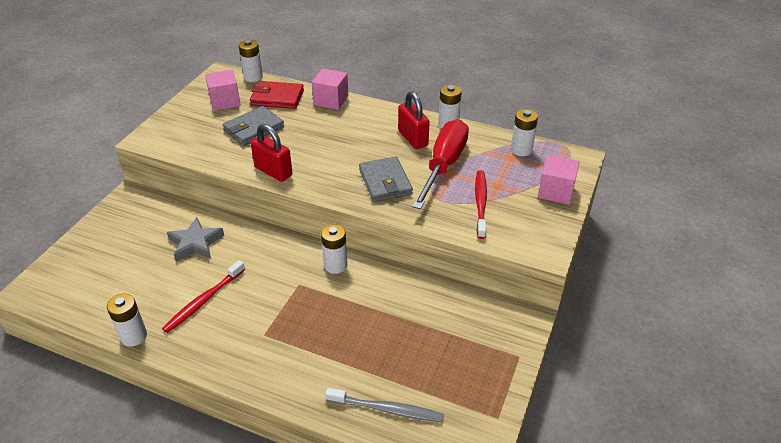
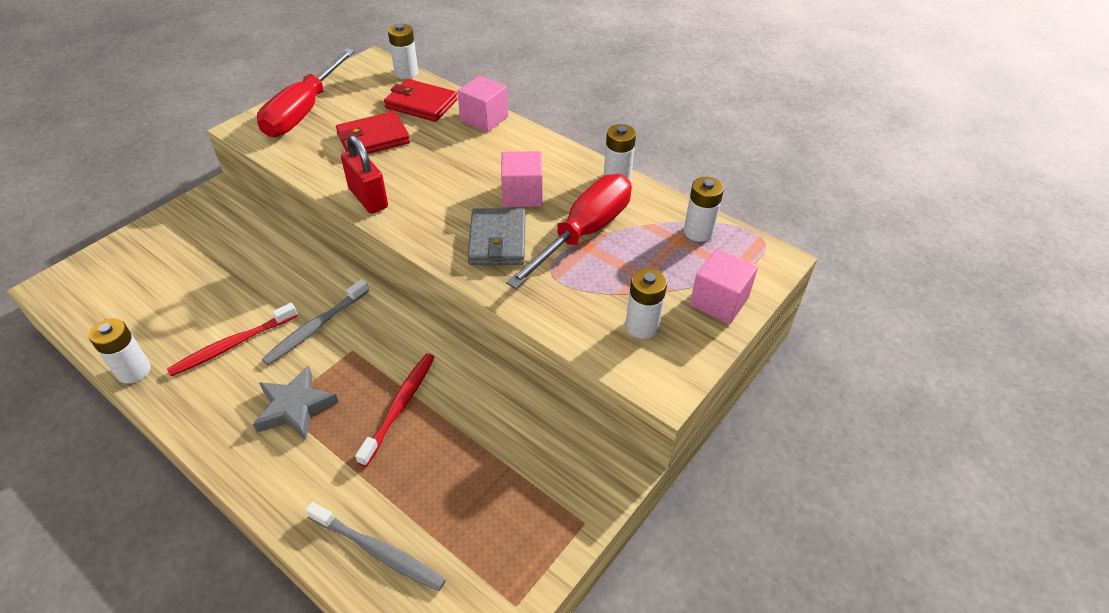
camera: 15 degrees right, 5 degrees up
grey star [167,217,224,262] -> grey star moved to [253,365,339,440]
pink cube [205,70,241,111] -> pink cube moved to [501,151,543,207]
grey wallet [223,106,284,146] -> red wallet [336,111,410,154]
white battery [321,224,347,274] -> white battery moved to [626,268,667,339]
red padlock [398,91,430,149] -> none
red toothbrush [475,170,487,239] -> red toothbrush moved to [355,353,435,467]
none -> red screwdriver [257,49,355,137]
none -> grey toothbrush [262,279,369,365]

